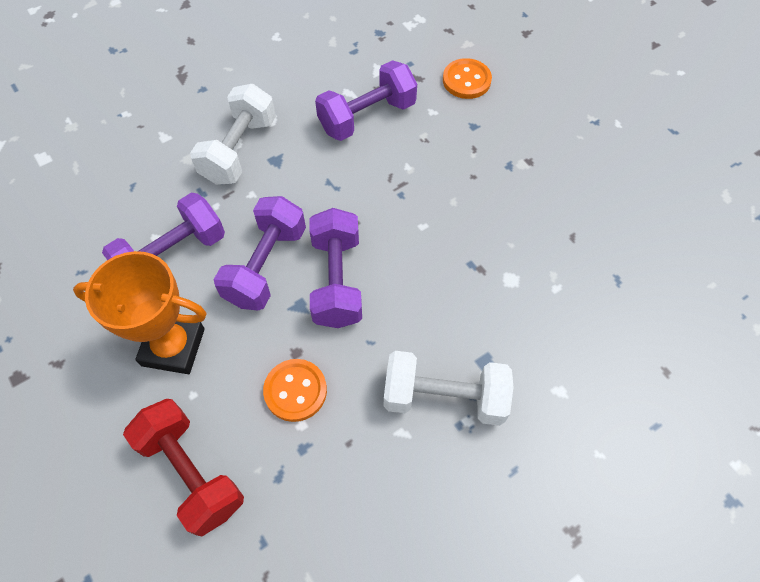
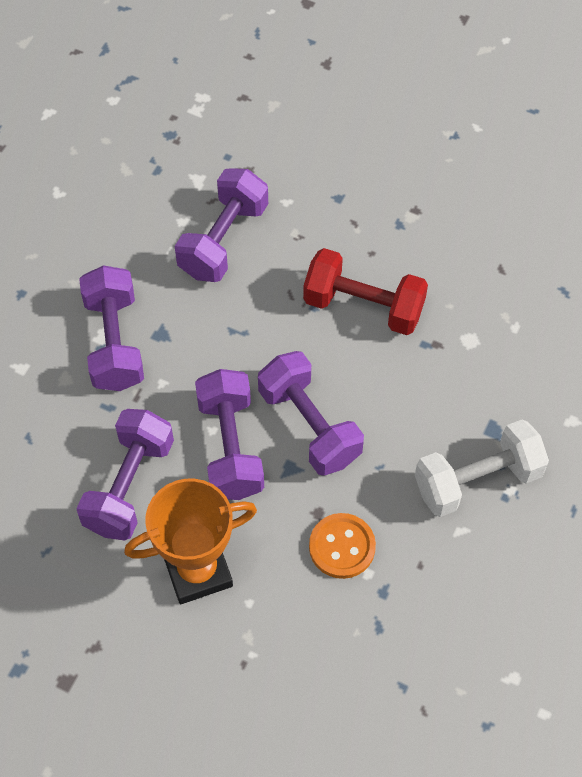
camera: 30 degrees left, 0 degrees up
red dumbbell [123,399,244,536] -> red dumbbell moved to [303,248,428,335]
white dumbbell [190,84,276,185] -> purple dumbbell [79,265,144,391]
orange button [443,58,492,99] -> none

